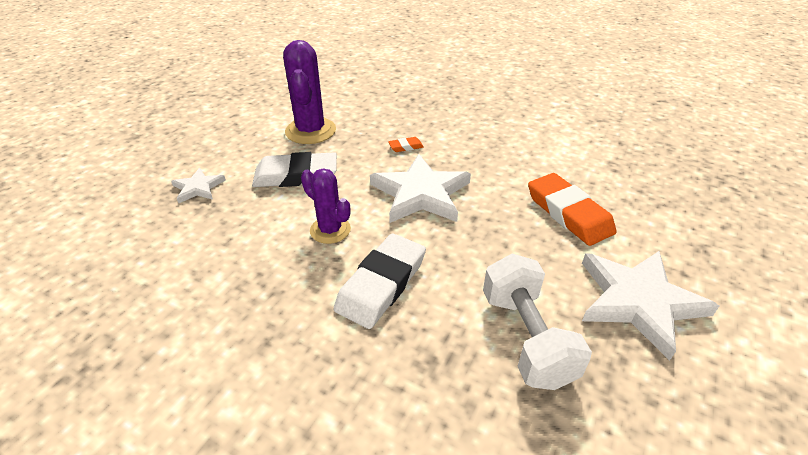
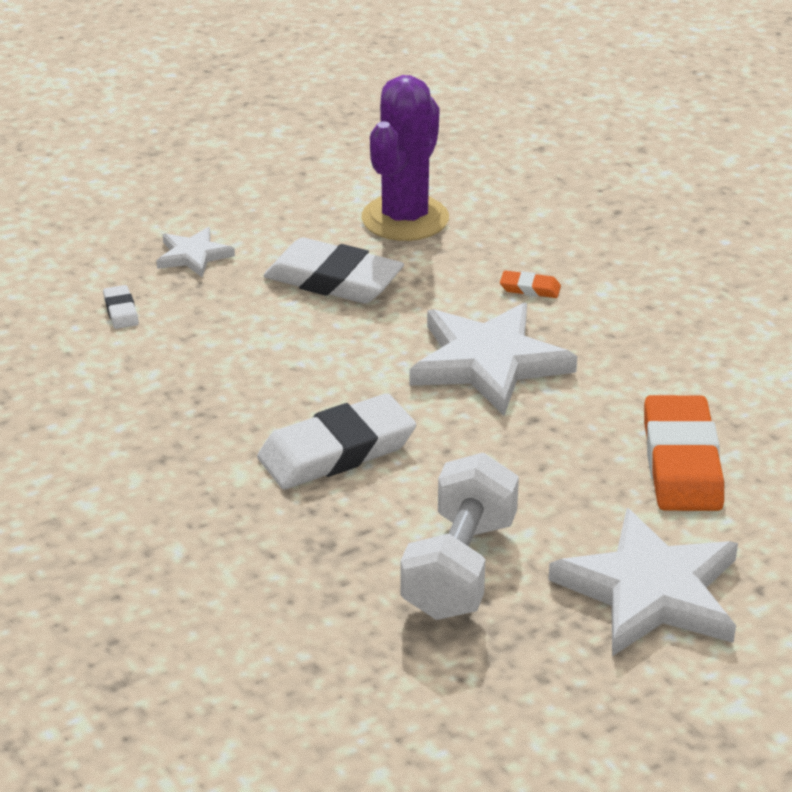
camera: 30 degrees right, 5 degrees down
purple cactus [301,168,351,244] -> none
none -> white eraser [103,285,139,329]

